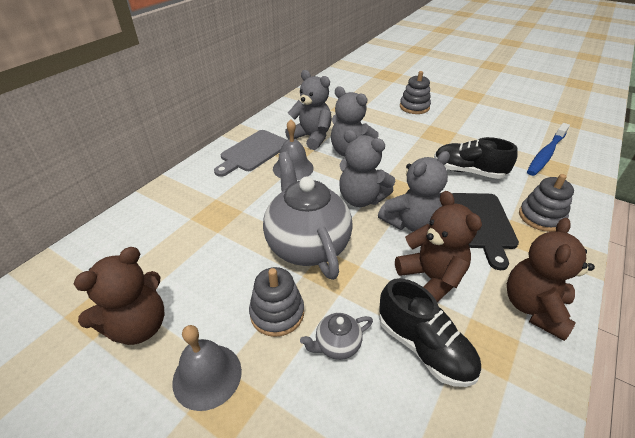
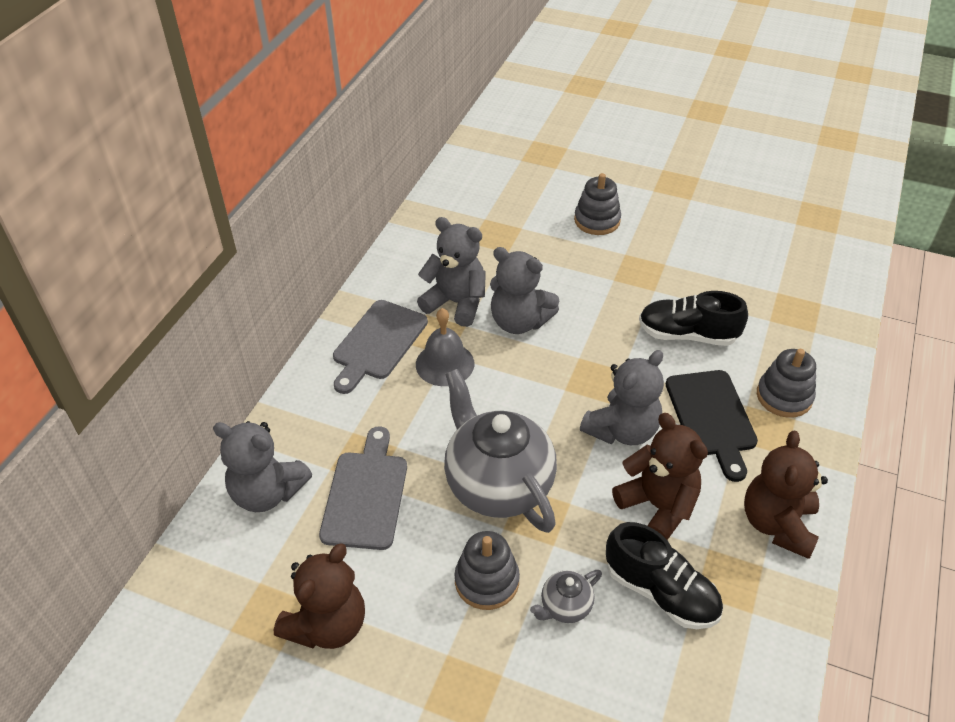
camera: 10 degrees left, 5 degrees up
grey bell [172,325,242,411] -> none
grey teddy bear [339,130,395,207] -> grey teddy bear moved to [213,421,312,512]
blue toothbrush [527,123,570,176] -> none
none -> grey cutting board [319,426,407,550]

